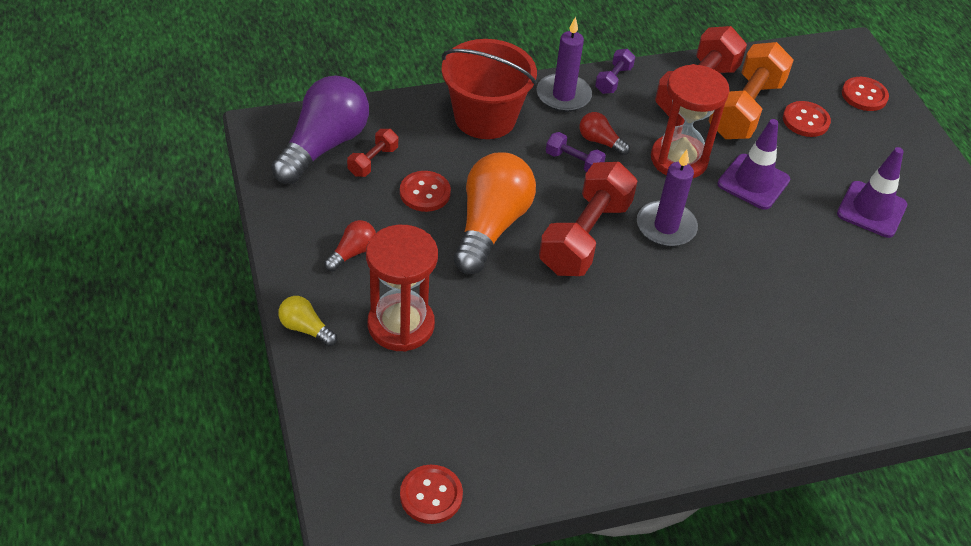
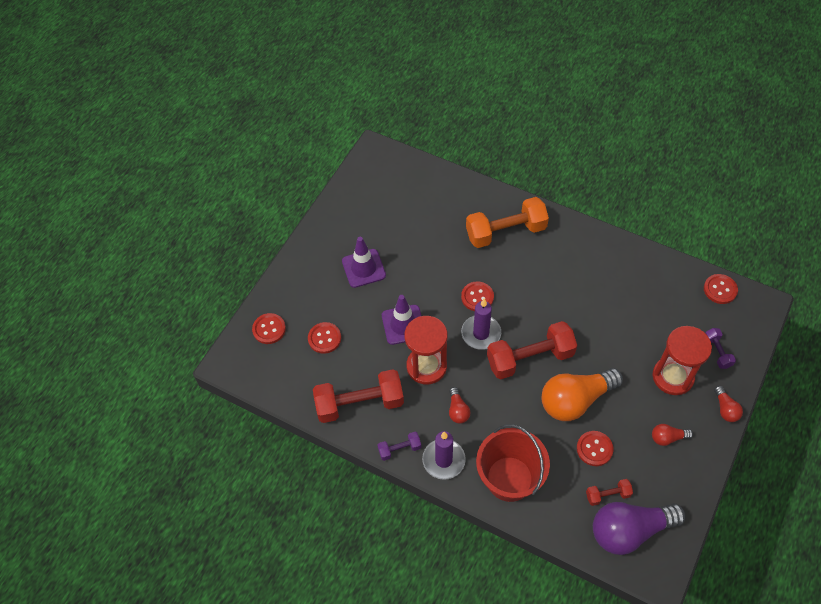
camera: 130 degrees left, 10 degrees up
yellow light bulb [278,296,337,346] -> red light bulb [714,386,743,422]
purple dumbbell [546,132,606,172] -> purple dumbbell moved to [705,328,736,369]
orange dumbbell [709,42,794,139] -> orange dumbbell moved to [466,197,549,248]
none -> red button [461,281,494,311]

